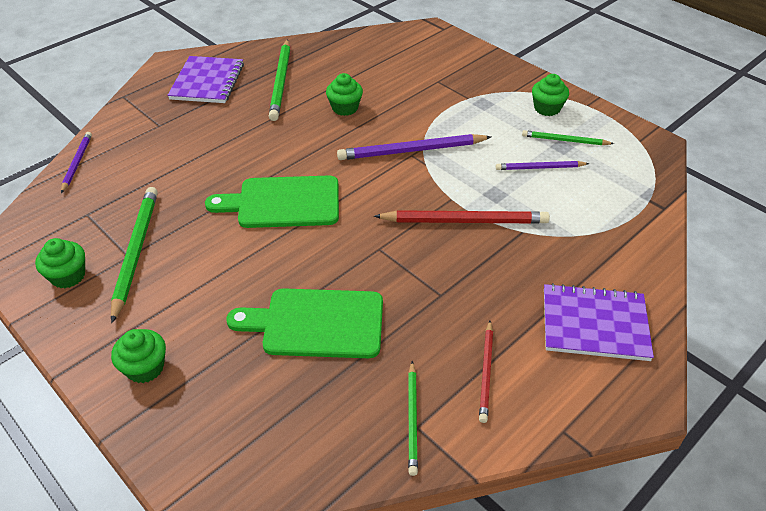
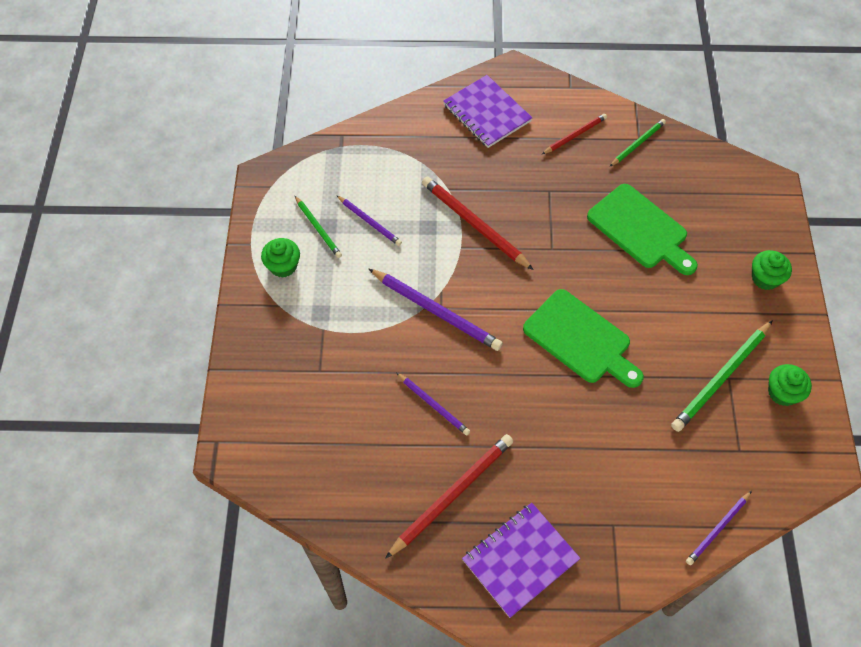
camera: 135 degrees left, 15 degrees up
green pencil [268,39,290,121] -> red pencil [385,434,513,559]
green cupcake [326,73,363,116] -> purple pencil [397,373,470,435]

